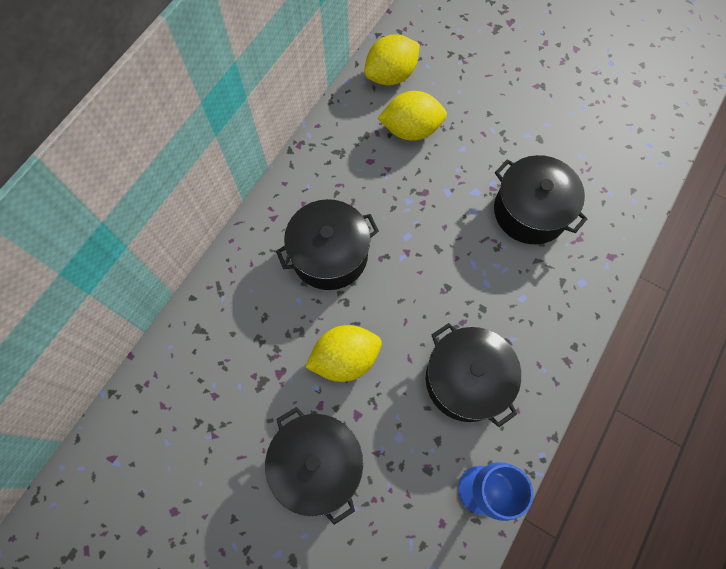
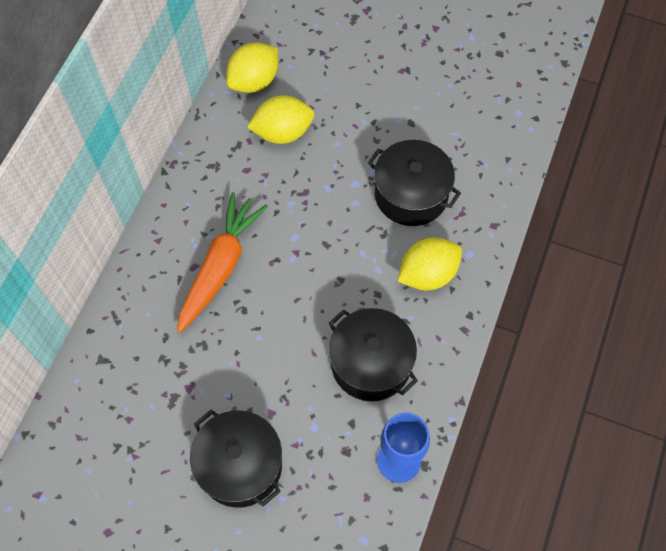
camera: 10 degrees left, 5 degrees down
black pot [276,199,379,290] -> orange carrot [177,192,268,333]
yellow lemon [305,325,382,382] -> yellow lemon moved to [398,238,462,291]

